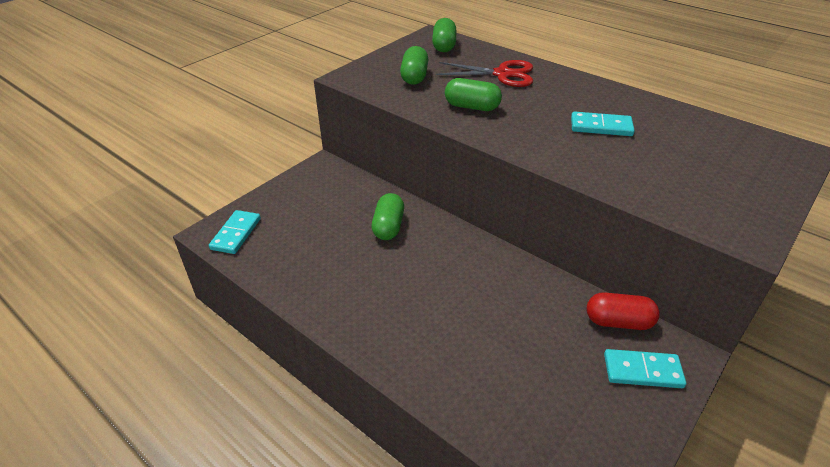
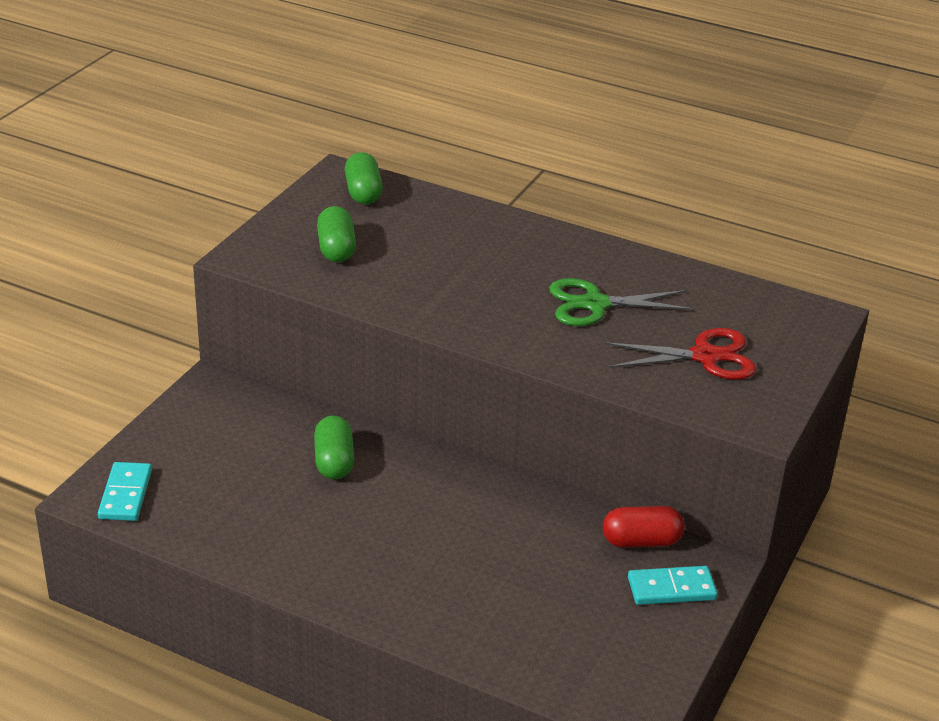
camera: 15 degrees left, 5 degrees down
red scissors [436,60,533,87] -> red scissors moved to [603,328,756,380]
green capsule [445,78,502,111] -> none
turquoise domino [571,111,635,136] -> green scissors [549,278,695,326]

